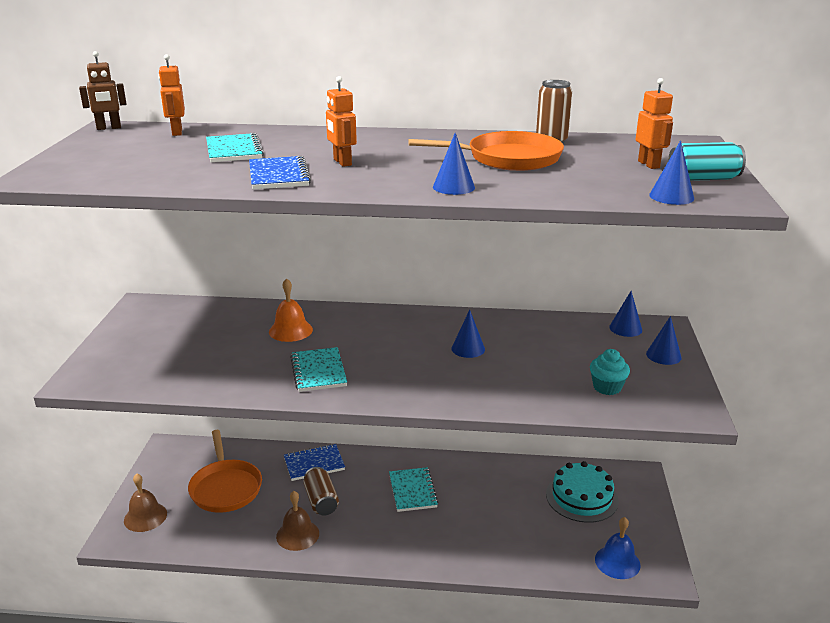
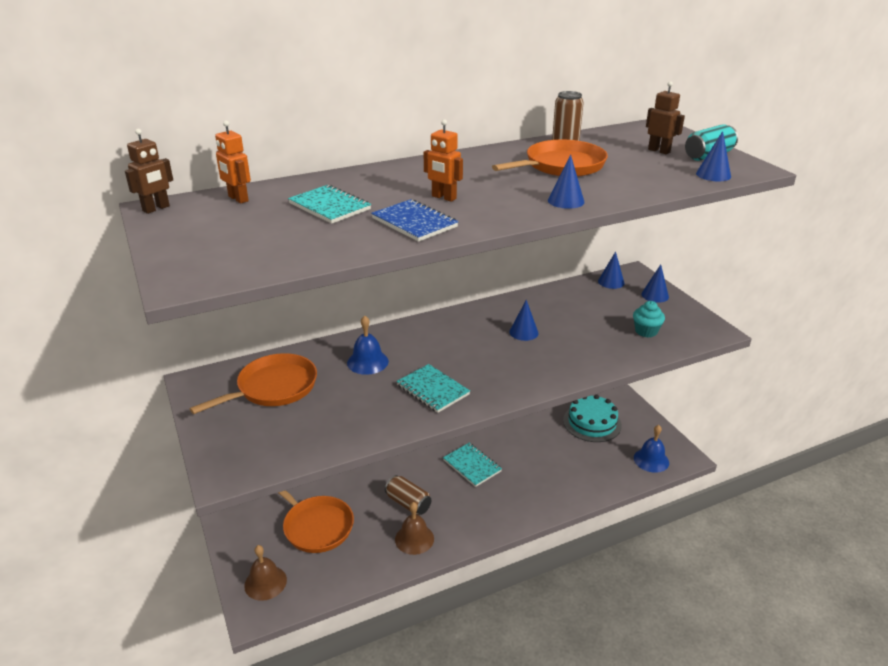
camera: 30 degrees left, 5 degrees up
orange bell [269,278,313,342] -> blue bell [347,315,389,375]
blue notebook [284,444,345,481] -> none
orange robot [636,78,673,169] -> brown robot [646,81,685,154]
none -> orange pan [189,353,317,414]

